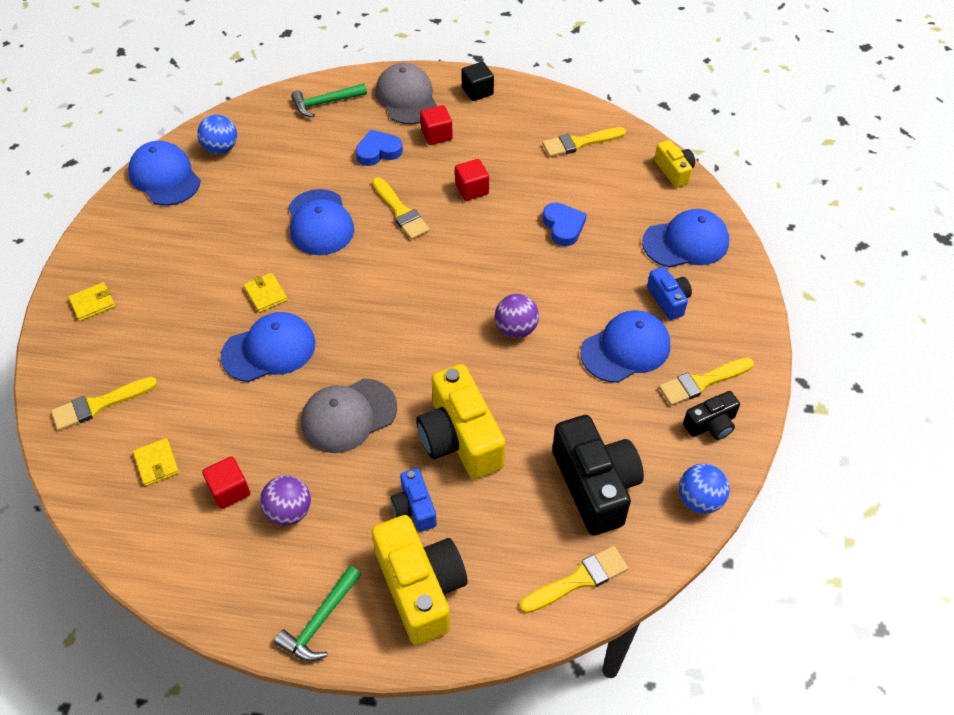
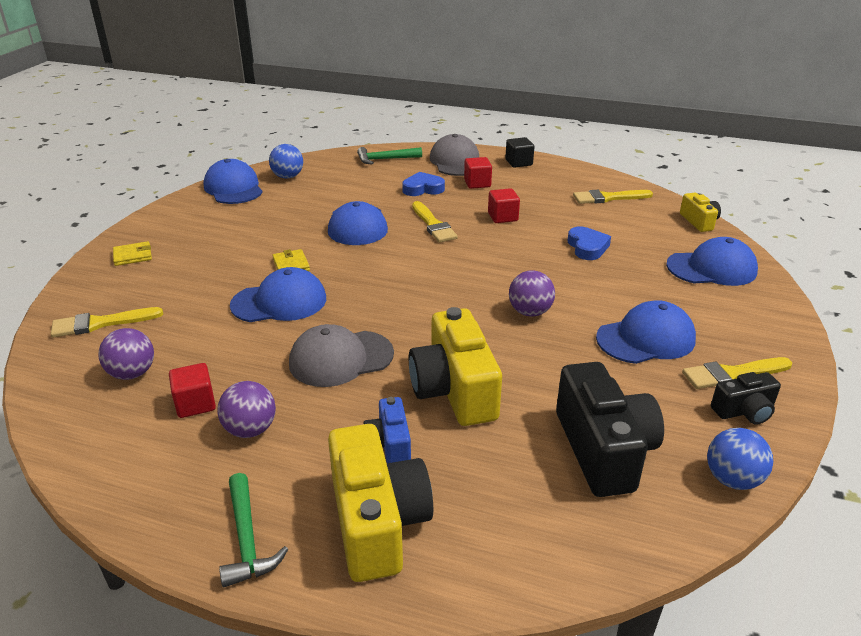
camera: 10 degrees right, 20 degrees down
yellow wallet [133,438,179,486] -> purple ball [99,328,154,380]
green hammer [274,566,361,662] -> green hammer turned 60 degrees counterclockwise [219,473,288,587]
yellow brush [520,546,628,613] -> none
blue camera [647,267,692,320] -> none

